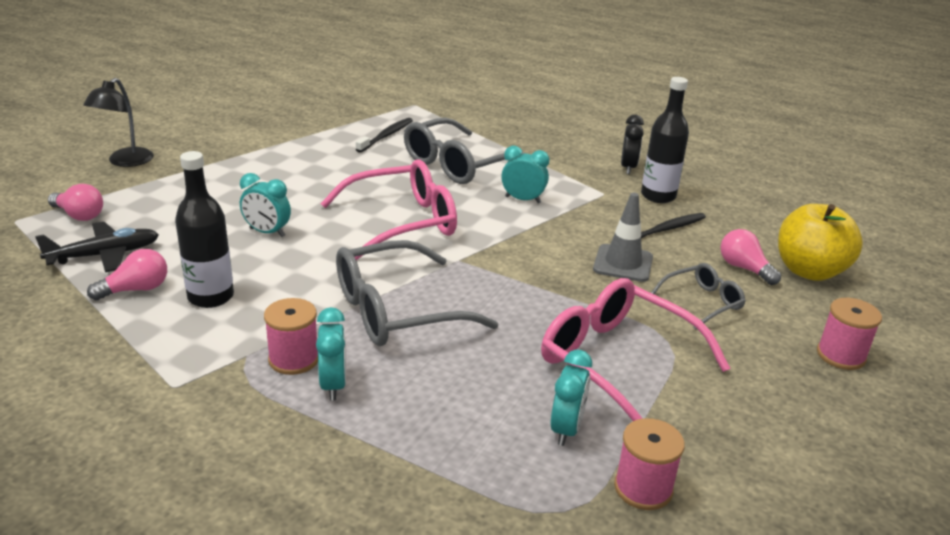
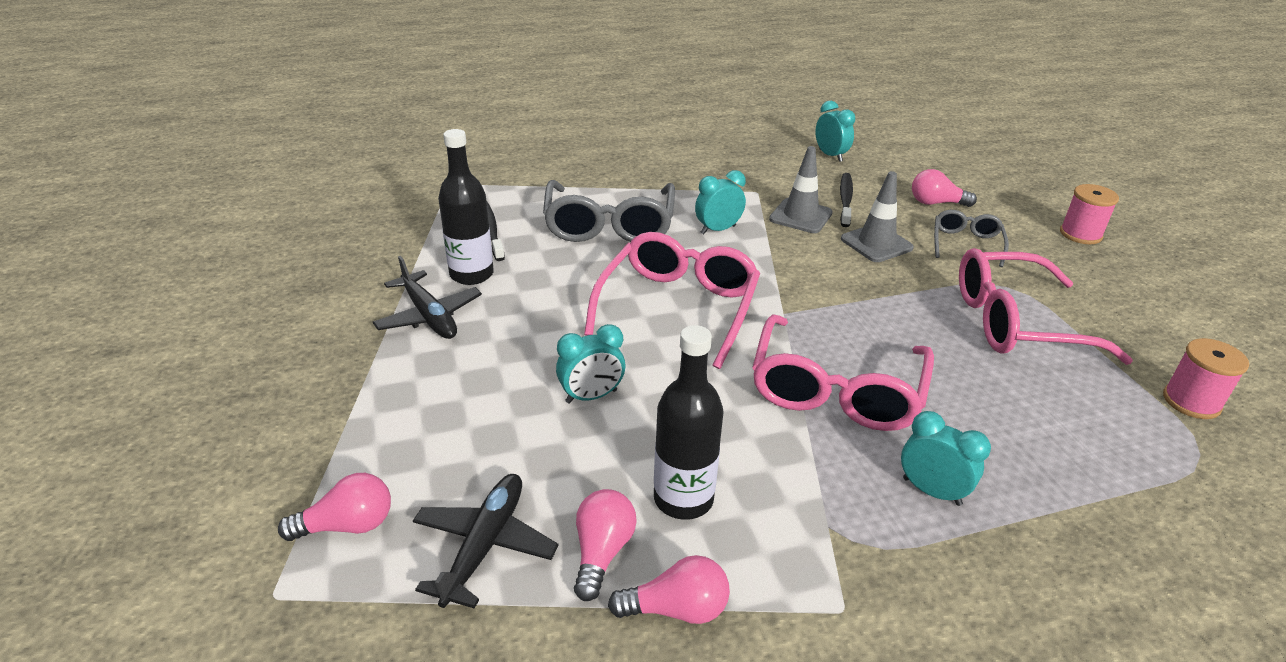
camera: 45 degrees left, 5 degrees up
black lamp [83,78,154,167] -> none
pink spool [264,298,318,375] -> none
grey glasses [336,240,499,346] -> pink glasses [752,314,934,431]
turquoise clock [551,350,592,446] -> turquoise clock moved to [815,101,855,162]
black clock [621,115,644,174] -> none
black bottle [641,77,689,203] -> black bottle moved to [438,129,494,285]
yellow apple [778,204,863,281] -> none
none -> black plane [373,256,482,339]
none -> pink light bulb [608,555,730,624]
none -> grey traffic cone [769,146,833,233]

